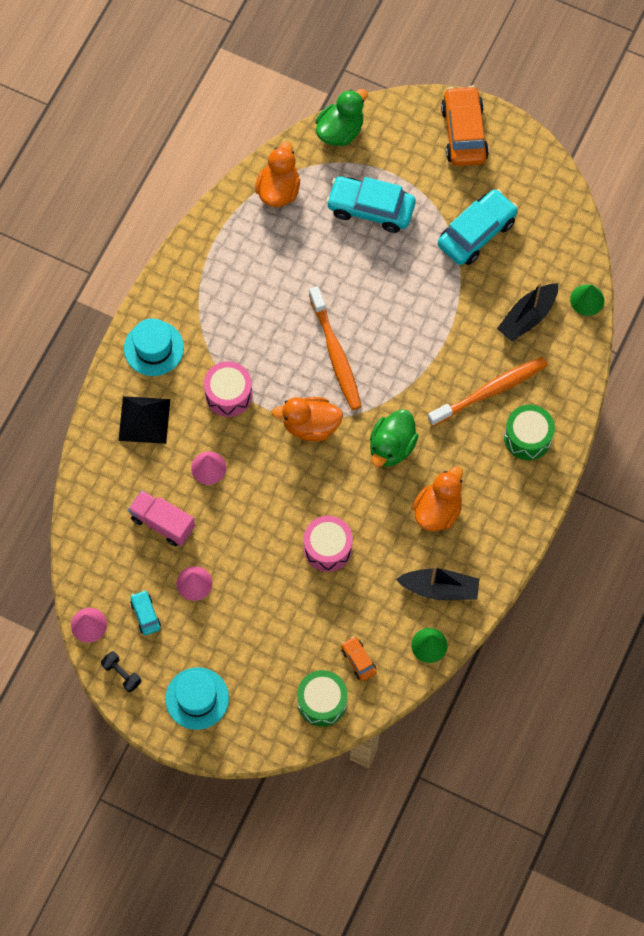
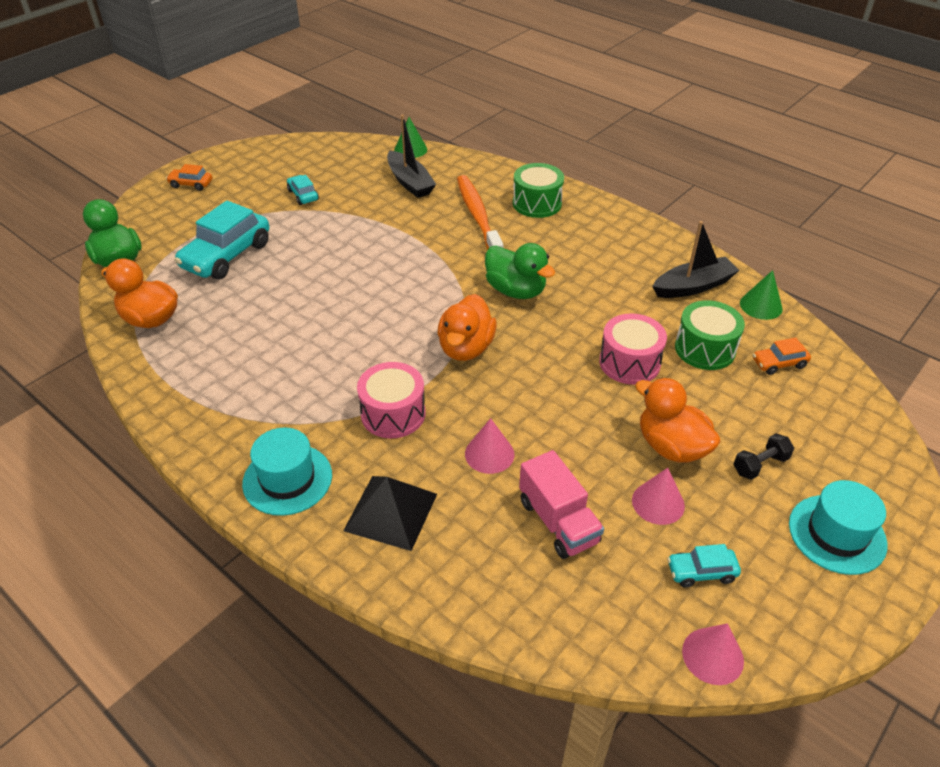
camera: 75 degrees left, 25 degrees down
black dumbbell [101,651,142,692] -> black dumbbell moved to [733,433,794,480]
pink truck [128,490,195,546] -> pink truck turned 75 degrees counterclockwise [519,450,604,559]
green drum [297,670,348,727] -> green drum moved to [675,300,745,370]
orange toothbrush [309,286,362,410] -> none
black boat [396,566,479,600] -> black boat turned 45 degrees clockwise [652,221,740,298]
orange duck [412,466,463,531] -> orange duck moved to [635,378,721,463]
turquoise car [438,189,518,265] -> turquoise car [287,175,319,205], size x0.48
orange car [441,85,489,166] -> orange car [166,164,212,191], size x0.48

